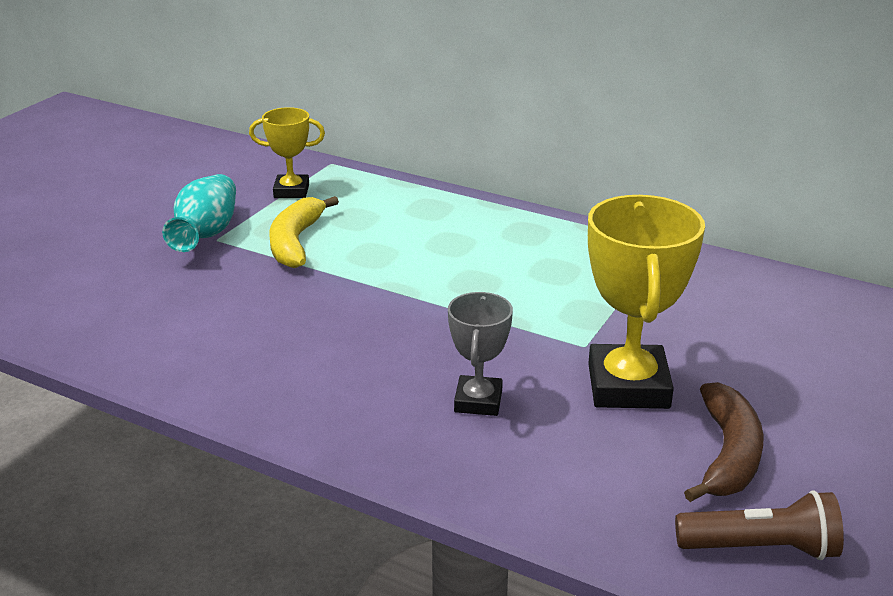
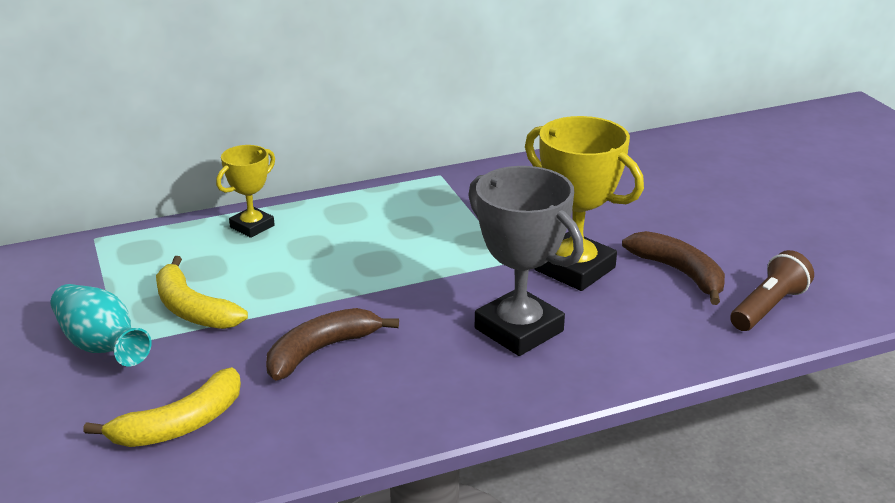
camera: 50 degrees left, 0 degrees up
yellow trophy [249,107,325,198] -> yellow trophy moved to [216,145,275,238]
grey trophy [448,292,513,416] -> grey trophy [468,166,584,356], size x1.74
none -> yellow banana [83,367,241,447]
none -> brown banana [266,308,399,380]

